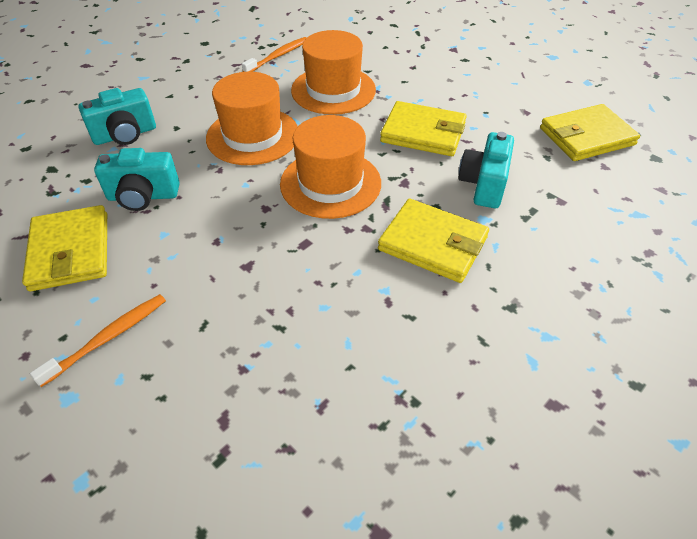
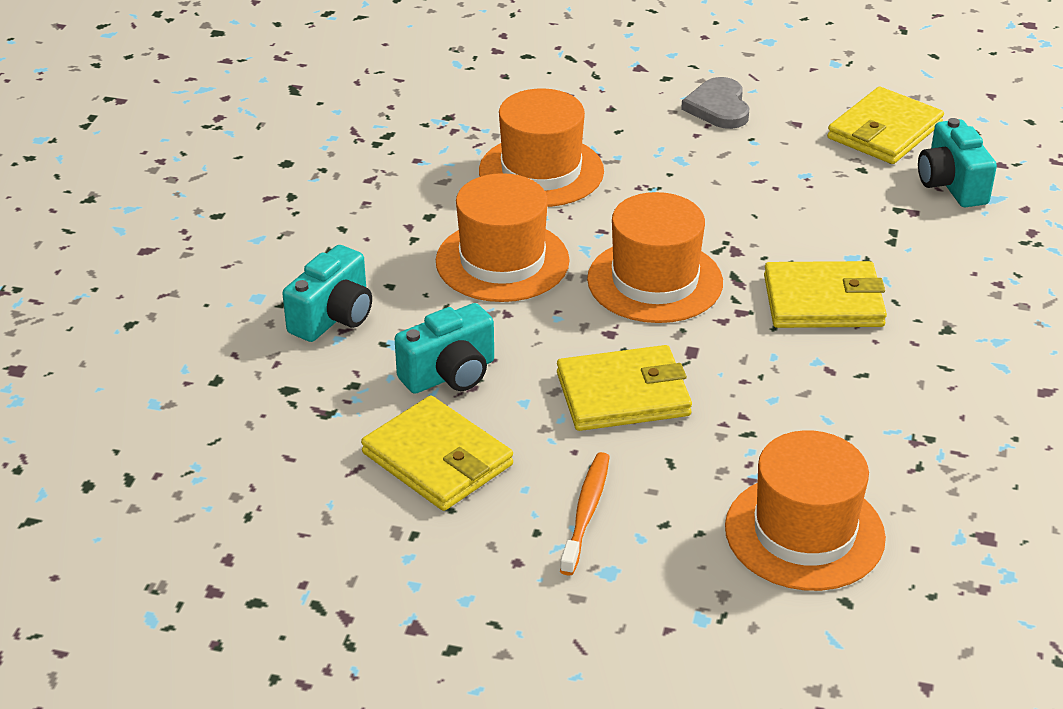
camera: 30 degrees left, 10 degrees down
orange toothbrush [242,37,307,72] -> none
yellow wallet [380,101,467,156] -> yellow wallet moved to [557,345,692,431]
turquoise camera [458,132,514,208] -> turquoise camera moved to [918,118,997,207]
none -> grey heart [681,77,749,129]
none -> orange hat [725,430,886,591]

